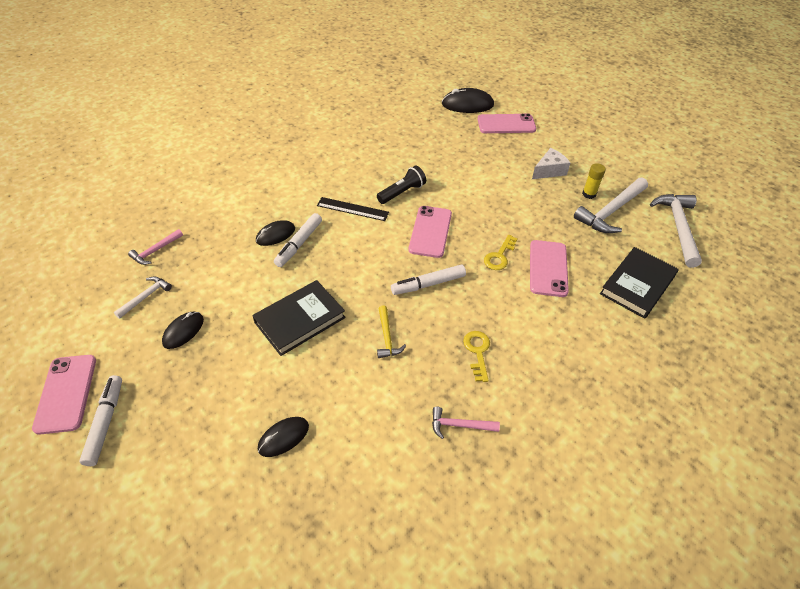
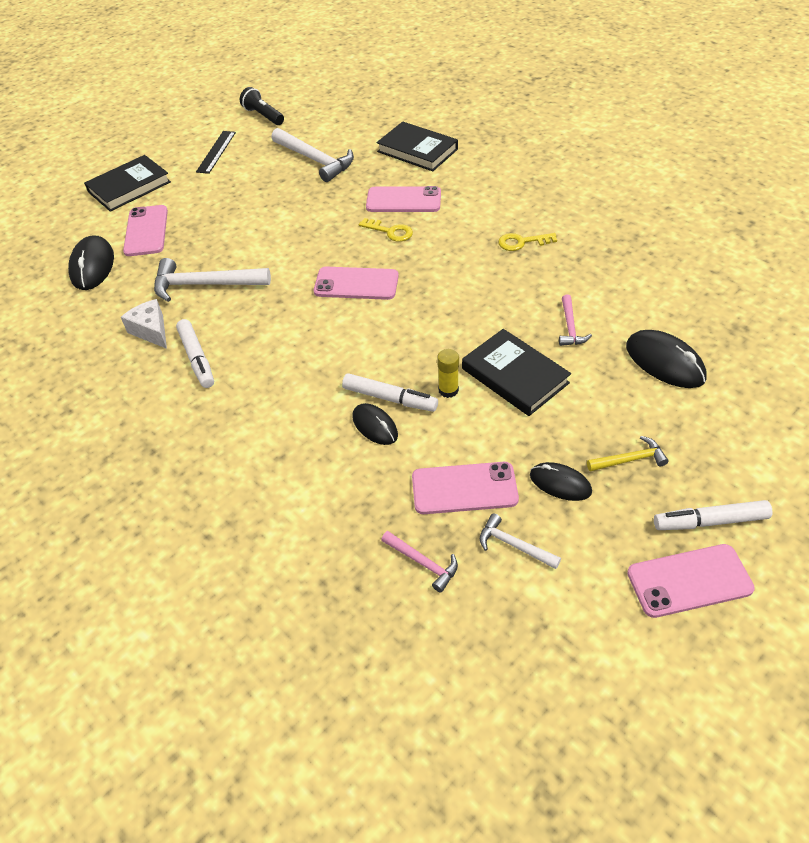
camera: 90 degrees left, 0 degrees up
black mouse [258,417,309,457] -> black mouse [626,330,707,388], size x1.56
black ruler [317,197,389,221] -> black ruler moved to [196,131,236,174]
black flashlight [377,166,426,204] -> black flashlight moved to [240,87,284,125]
yellow hammer [377,305,406,358] -> yellow hammer moved to [587,436,669,472]
white marker [391,264,466,295] -> white marker moved to [176,319,214,388]
pink hammer [432,407,500,439] -> pink hammer moved to [559,295,592,346]
white cheese [532,148,570,179] -> white cheese moved to [121,299,167,349]
yellow glue stick [582,163,606,199] -> yellow glue stick moved to [437,349,459,398]
white hammer [650,194,702,268] -> white hammer moved to [154,258,271,302]
none -> black book [84,155,171,212]
none -> pink phone [412,462,519,514]

